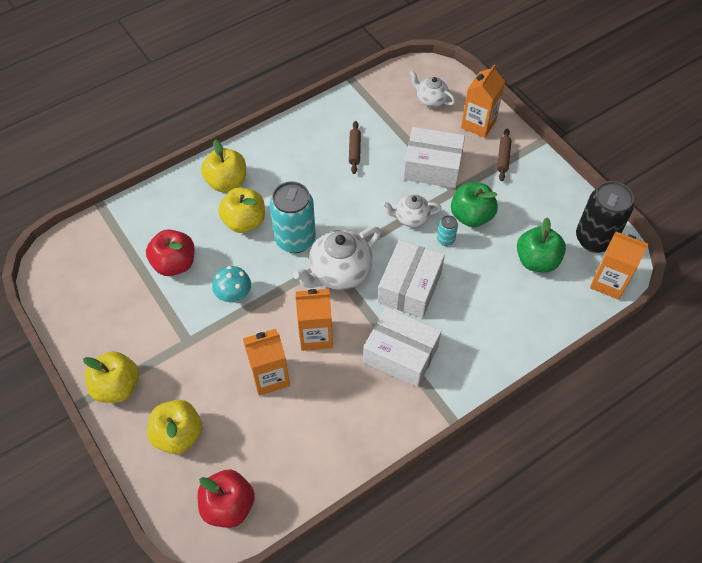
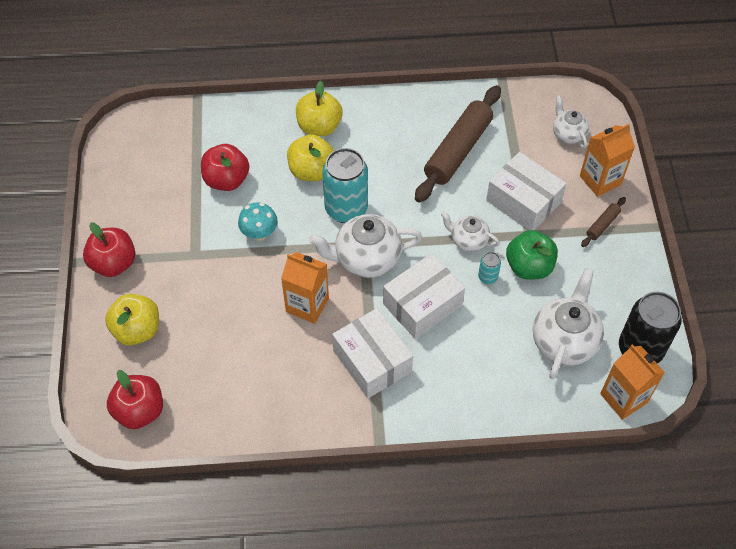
camera: 30 degrees right, 0 degrees up
yellow apple [83,351,139,403] -> red apple [83,222,136,277]
orange carton [243,329,290,396] -> none
brown rolling pin [349,121,361,174] -> brown rolling pin [415,85,501,203], size x2.28
green apple [517,217,566,272] -> white teapot [533,268,604,379]

